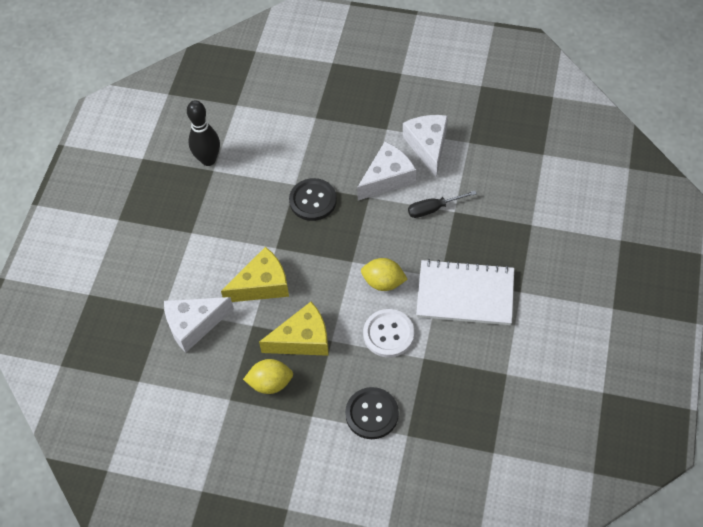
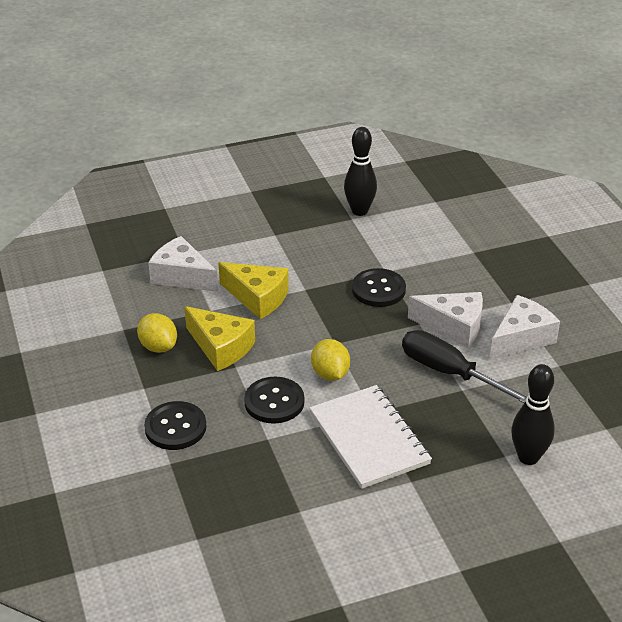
camera: 55 degrees right, 20 degrees down
white button [363,309,414,357] -> black button [244,377,304,424]
black screwdriver [408,191,477,218] -> black screwdriver [402,330,528,403], size x1.70
none -> black bowling pin [511,364,555,465]

